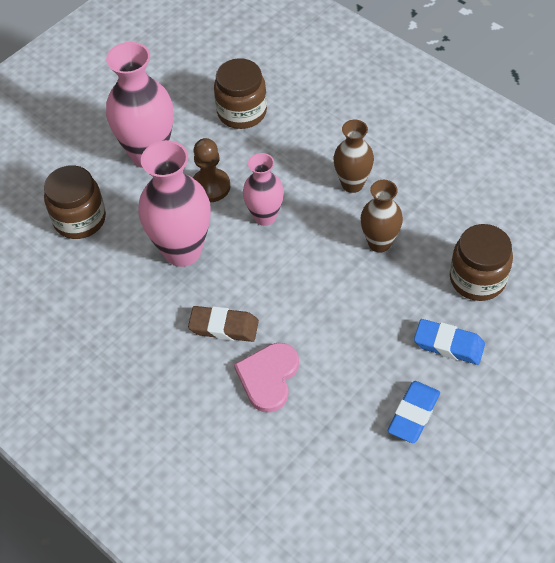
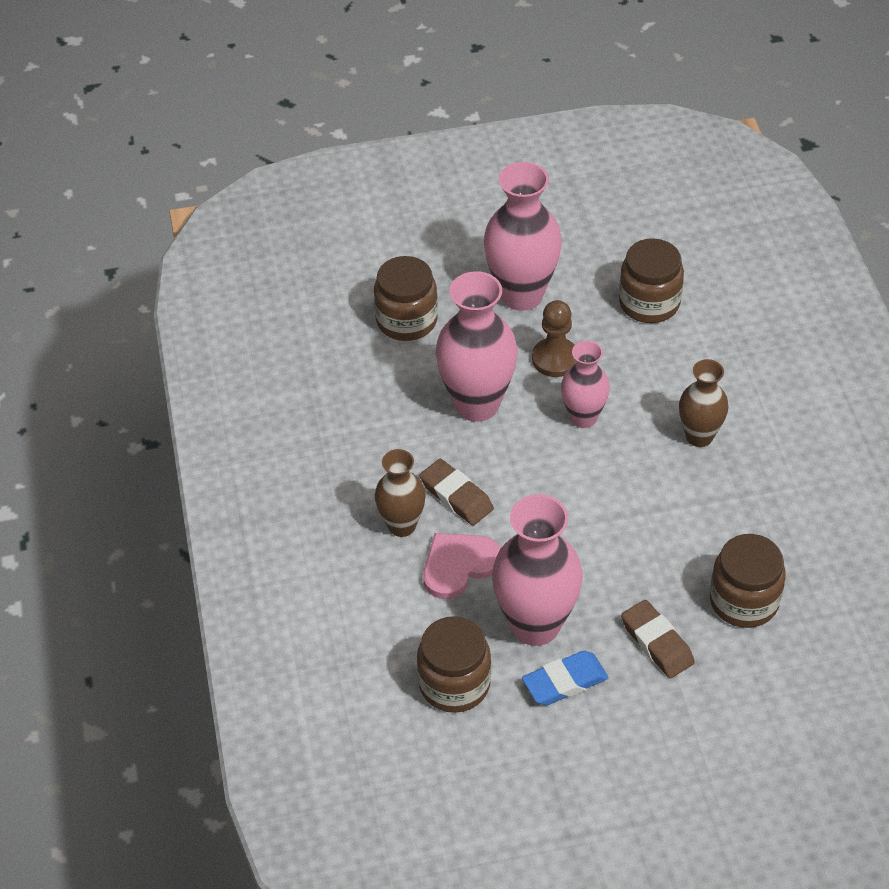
camera: 35 degrees right, 5 degrees down
brown vase [360,180,403,253] -> brown vase moved to [375,449,426,537]
blue eraser [414,319,485,365] -> brown eraser [621,600,695,678]
none -> brown jar [417,616,491,713]
none -> pink vase [492,494,583,646]

